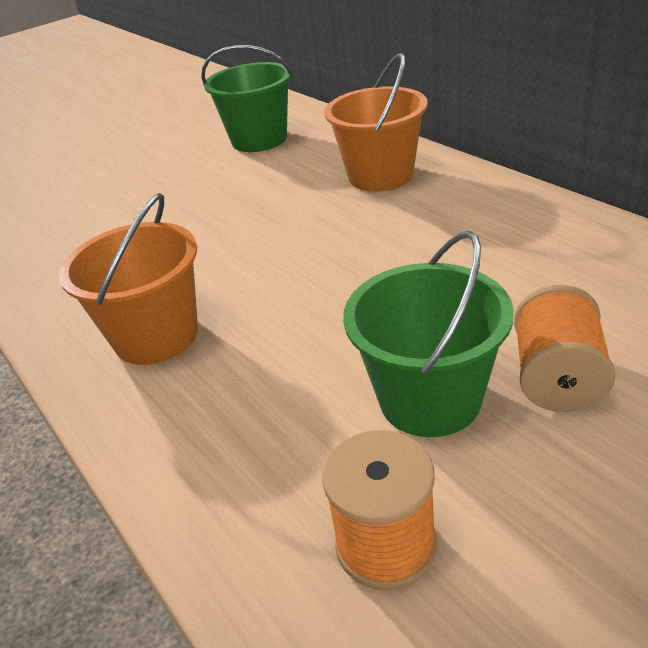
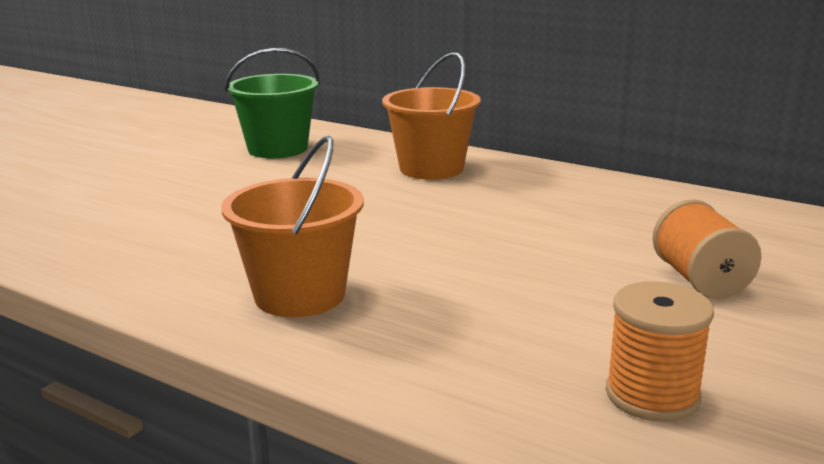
camera: 25 degrees left, 15 degrees down
green bucket [343,231,514,437] -> none

